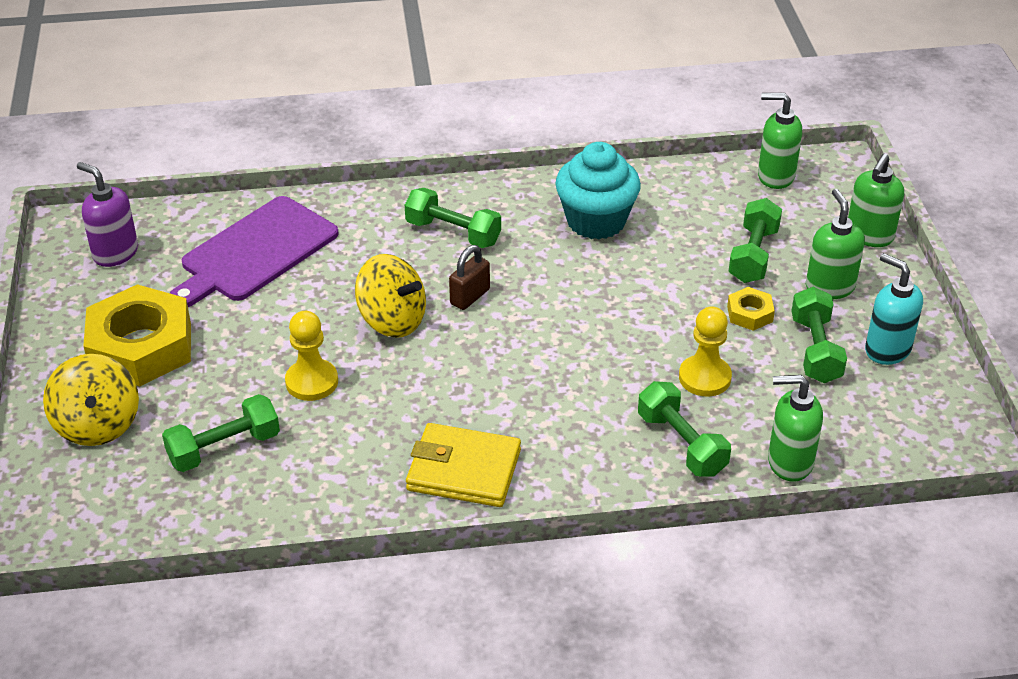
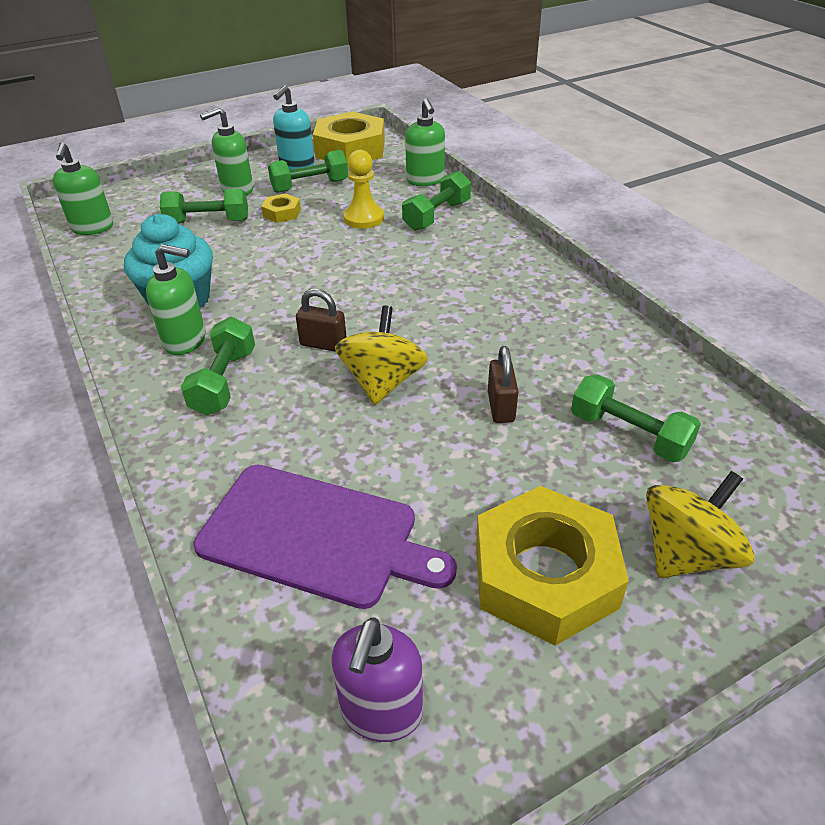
camera: 110 degrees left, 0 degrees up
yellow pawn [285,311,338,401] -> brown padlock [488,346,519,423]
yellow wallet [406,423,521,507] -> none
green soap dispenser [848,154,904,247] -> green soap dispenser moved to [146,244,206,355]
none -> yellow nut [313,112,385,165]

